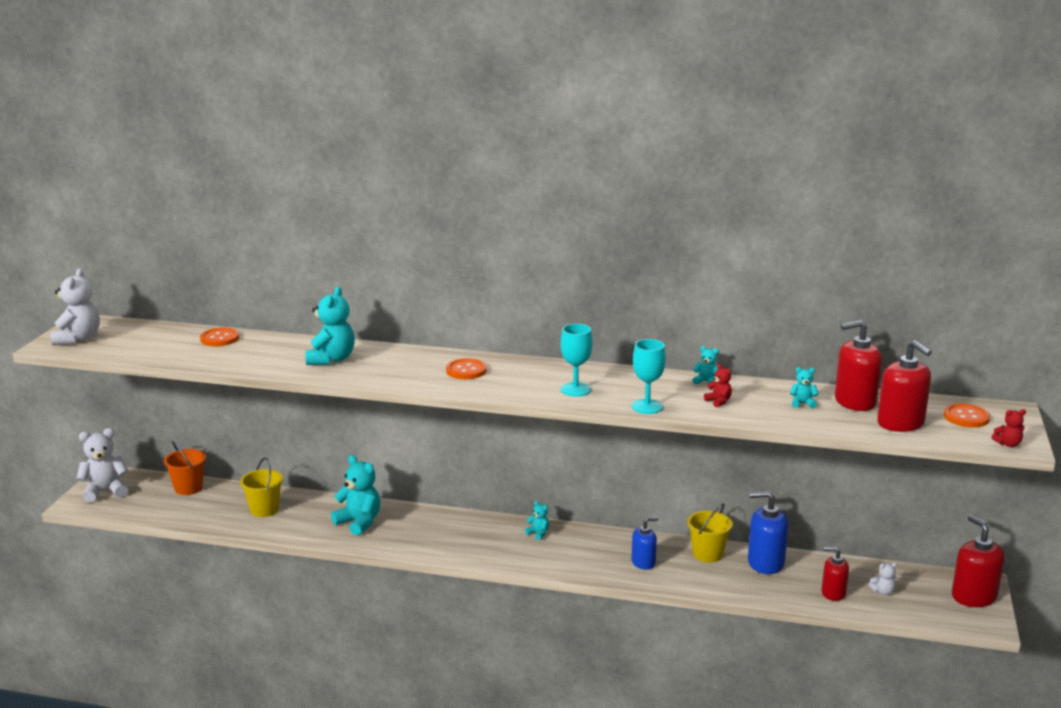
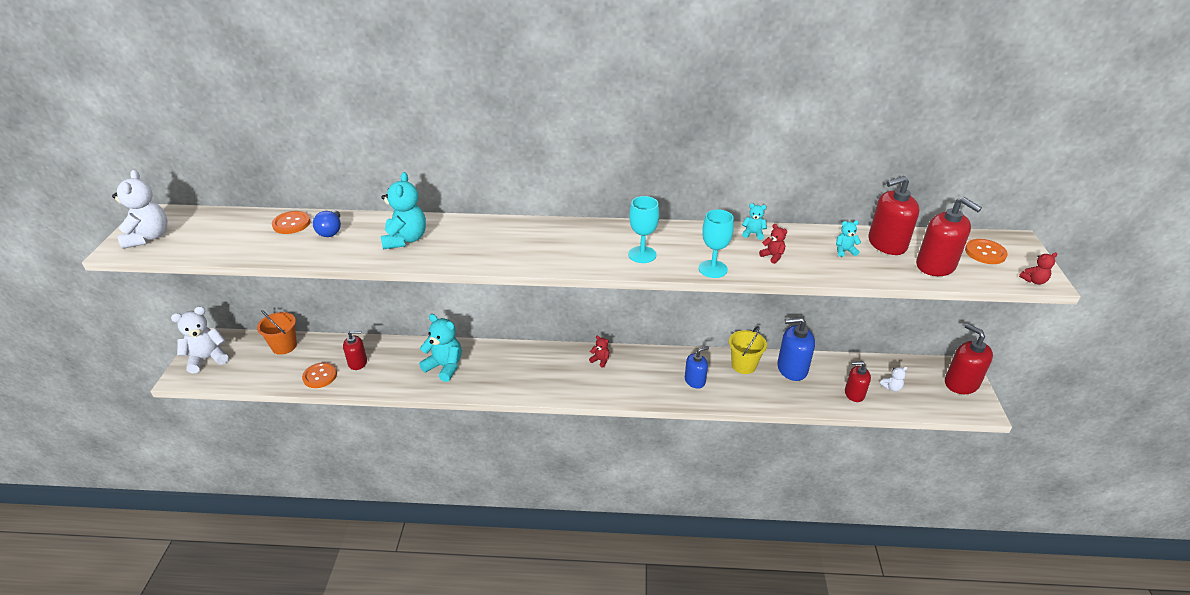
camera: 10 degrees left, 15 degrees up
yellow bucket [240,457,283,517] -> red soap dispenser [343,330,367,370]
orange button [446,358,487,379] -> orange button moved to [302,362,337,388]
turquoise teddy bear [525,501,549,540] -> red teddy bear [589,336,609,368]
none -> blue light bulb [313,210,341,237]

